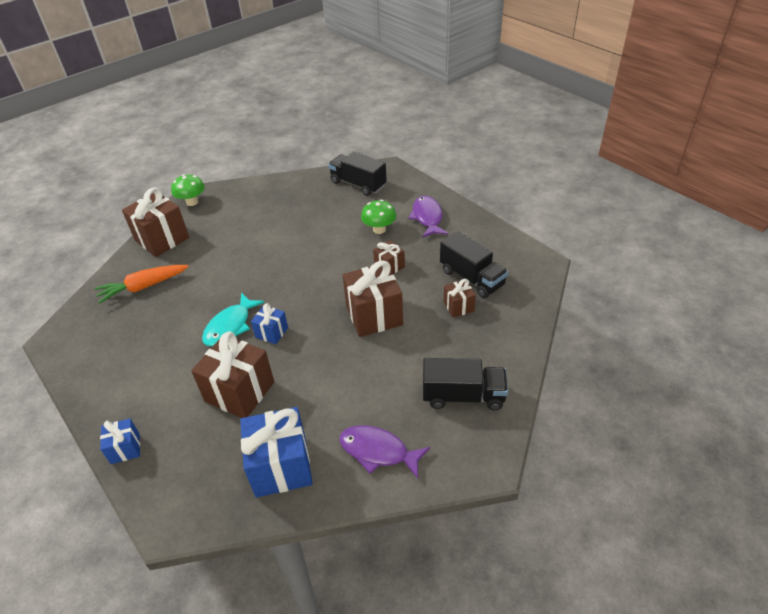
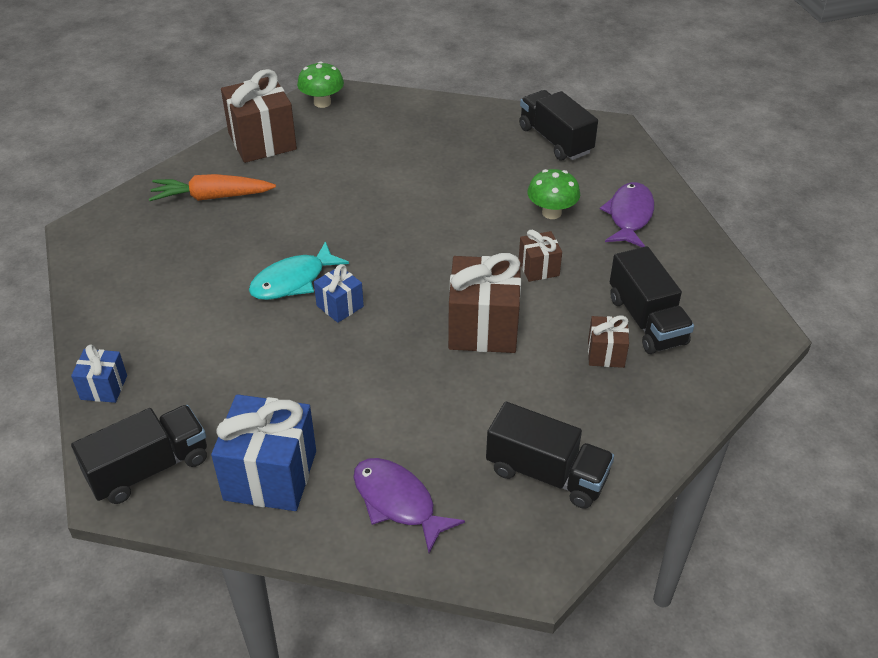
camera: 20 degrees right, 0 degrees up
brown gift [191,331,274,418] -> none
none -> black truck [71,405,207,504]

